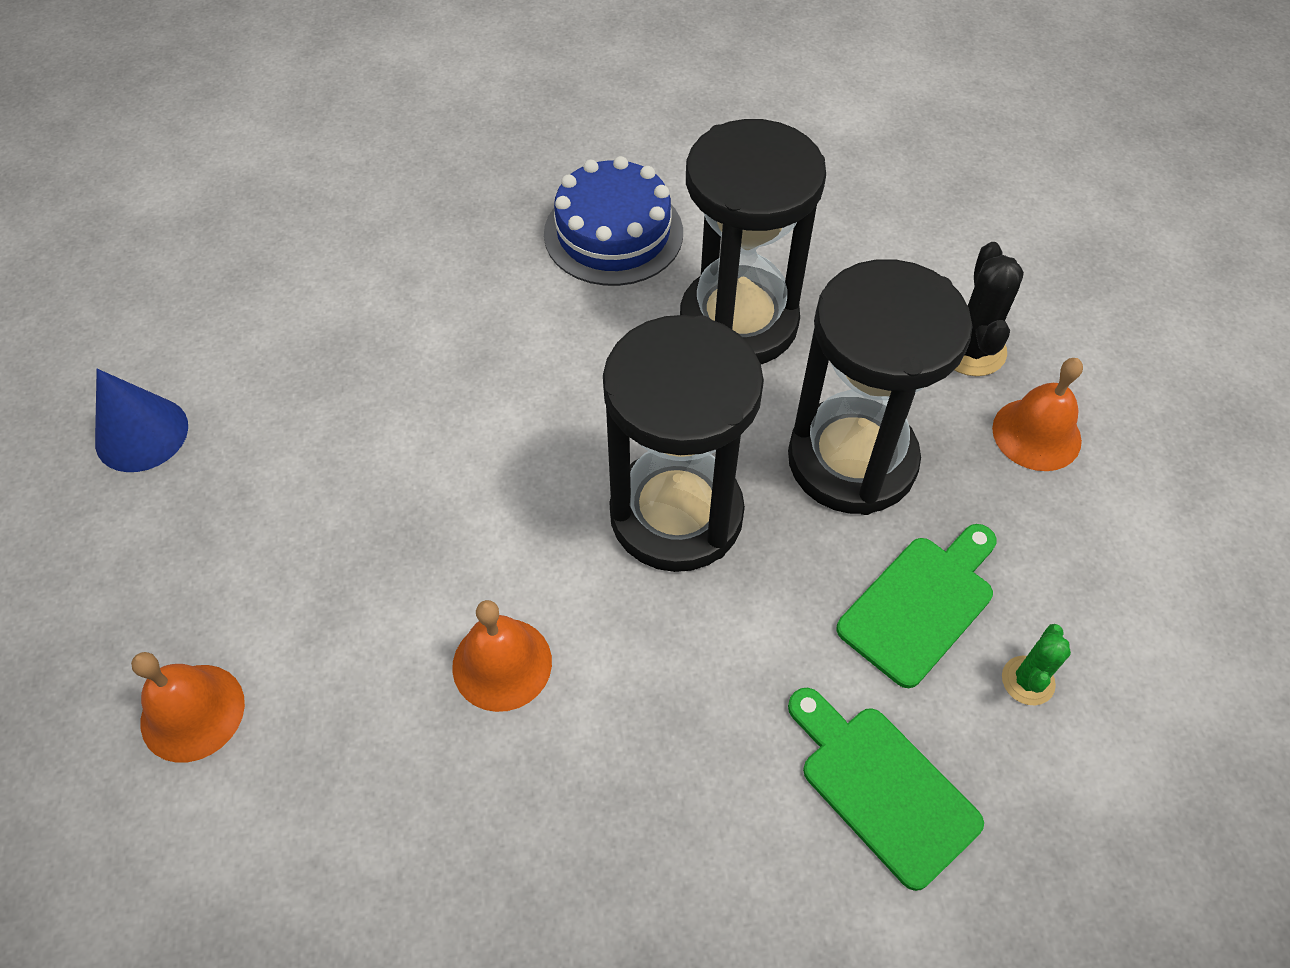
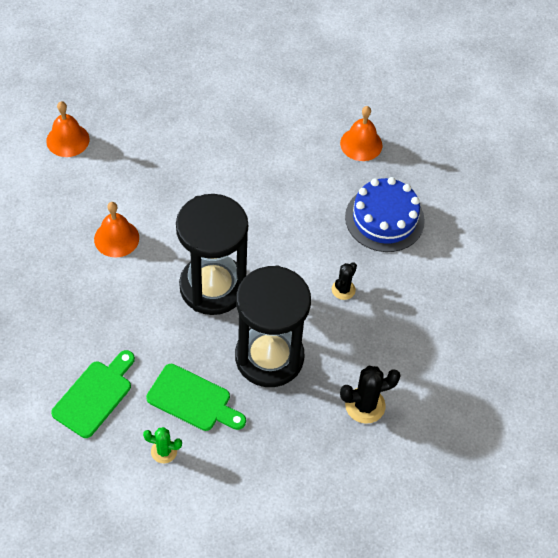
camera: 70 degrees right, 0 degrees up
blue cone [95,369,188,472] -> none
black hourglass [680,119,826,364] -> black cactus [332,262,357,300]
orange bell [992,358,1083,471] -> orange bell moved to [340,106,382,161]

